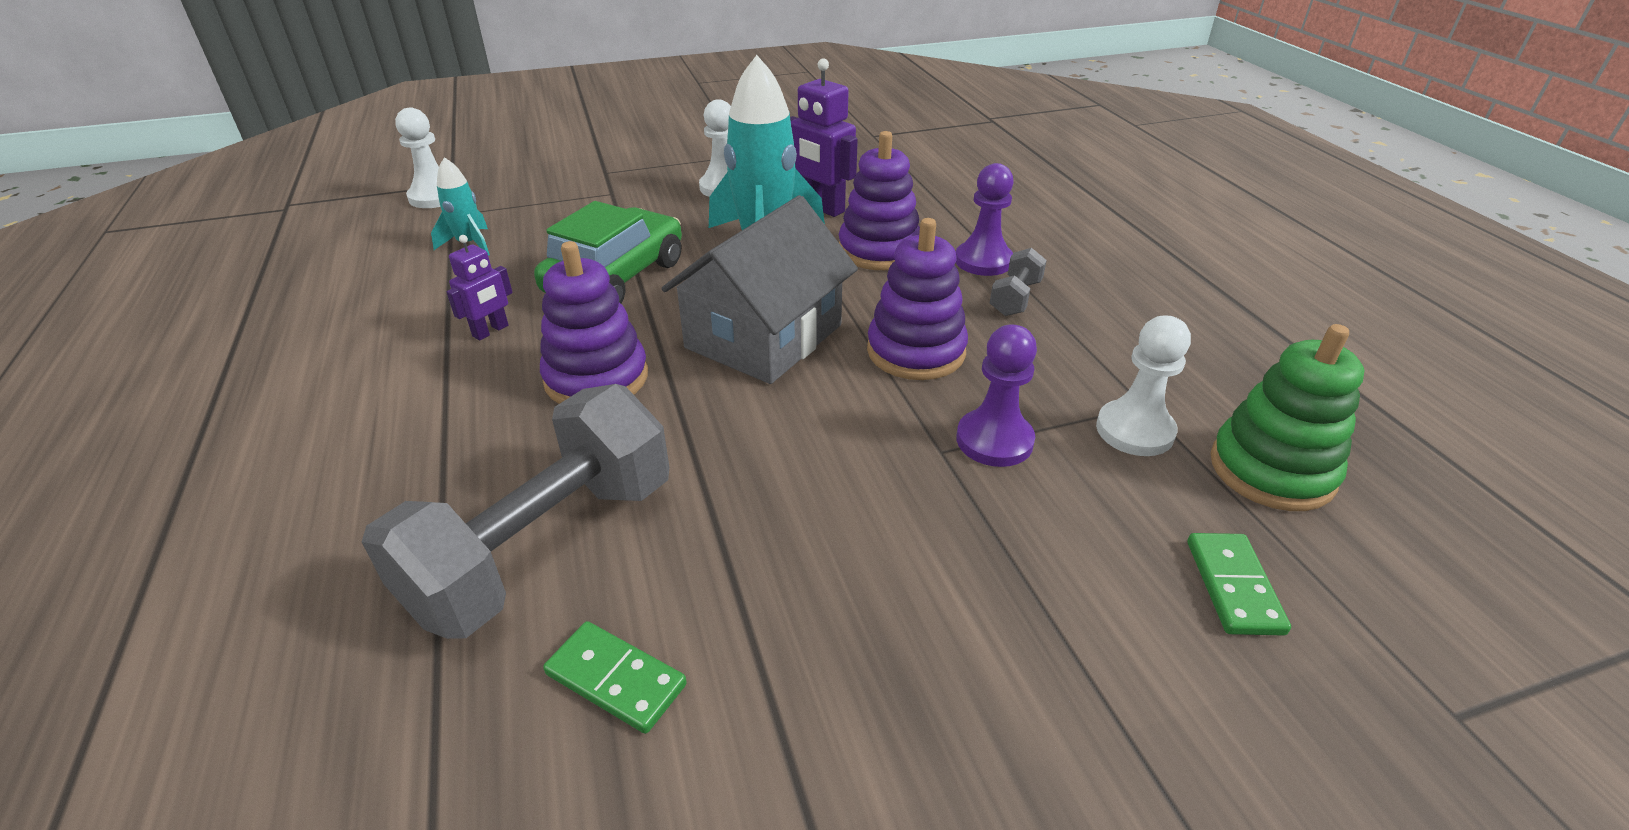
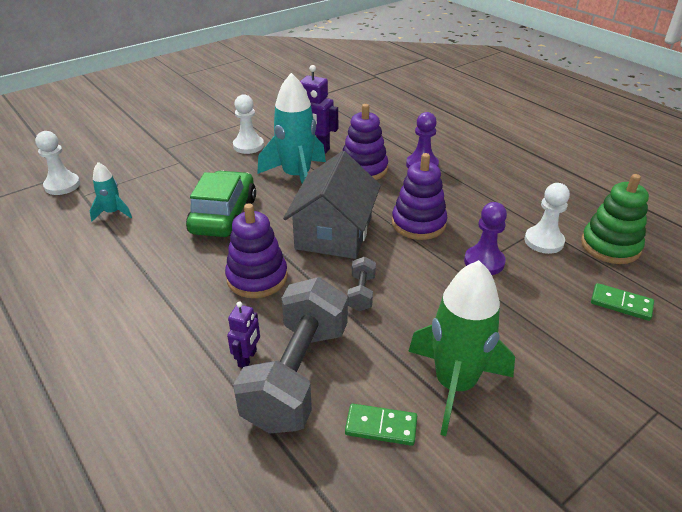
camera: 20 degrees left, 0 degrees up
purple robot [446,235,513,340] -> purple robot moved to [227,302,260,368]
grey dumbbell [990,248,1047,316] -> grey dumbbell moved to [347,257,376,311]
green domino [1187,533,1291,636] -> green domino turned 45 degrees counterclockwise [591,283,654,321]
none -> green rocket [408,260,515,436]

